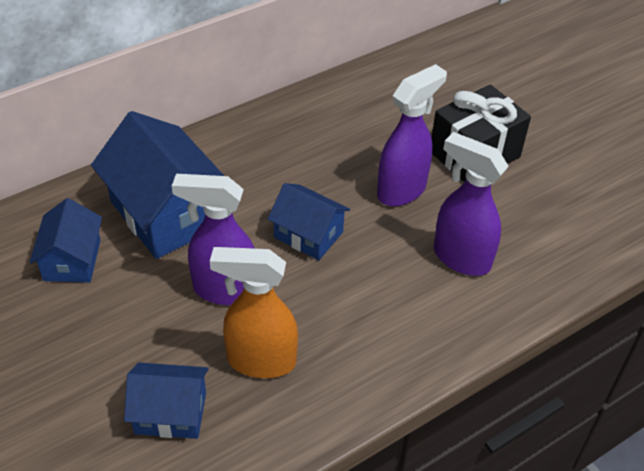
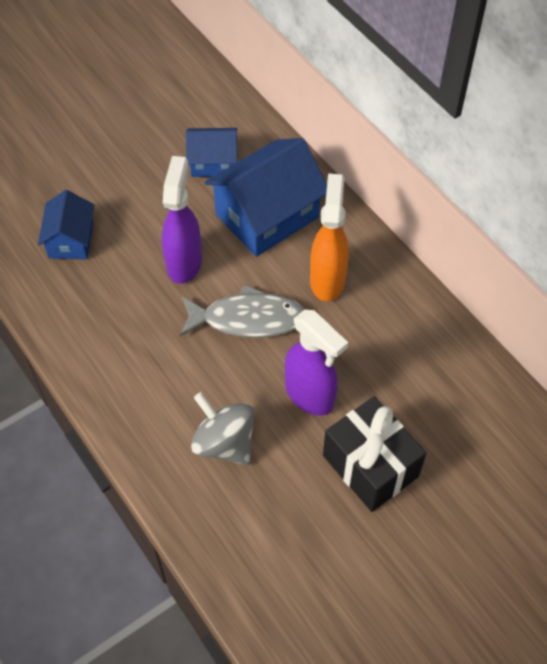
camera: 90 degrees right, 10 degrees up
orange spray bottle [210,247,298,378] -> orange spray bottle moved to [310,173,349,301]
blue house [268,183,350,260] -> grey fish [180,284,305,338]
purple spray bottle [434,132,509,276] -> grey spinning top [191,392,255,466]

